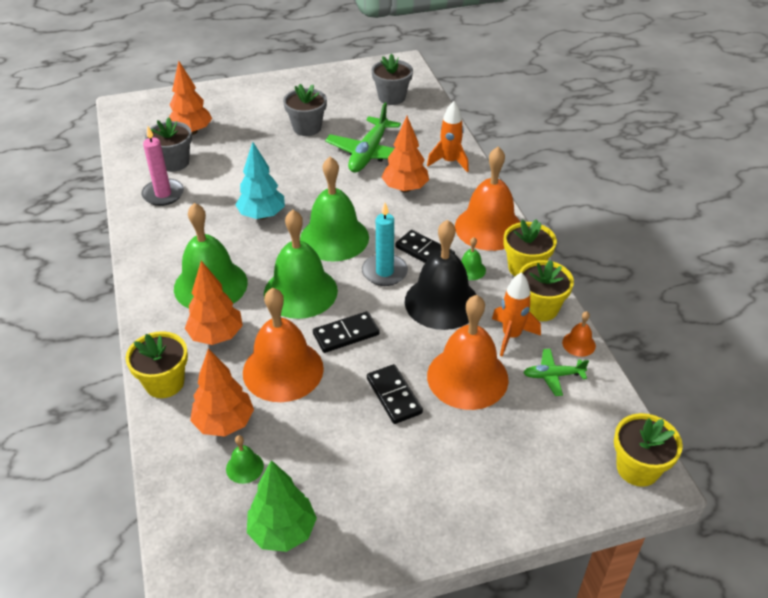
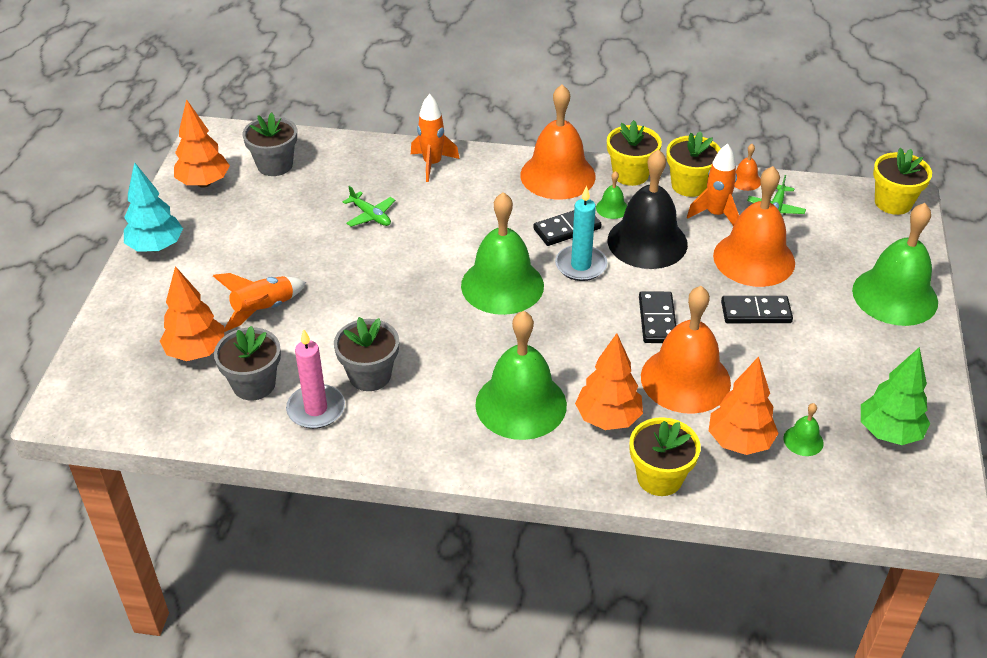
camera: 65 degrees left, 0 degrees up
turquoise tree [235,142,285,220] -> turquoise tree moved to [124,162,183,252]
green bell [264,210,338,319] -> green bell moved to [852,203,938,326]
grey flower pot [283,84,327,136] -> grey flower pot moved to [334,317,399,391]
green plane [325,103,401,173] -> green plane [343,186,395,227], size x0.52
orange tree [381,116,429,192] -> orange tree moved to [174,99,230,188]
none -> orange rocket [213,273,306,332]

